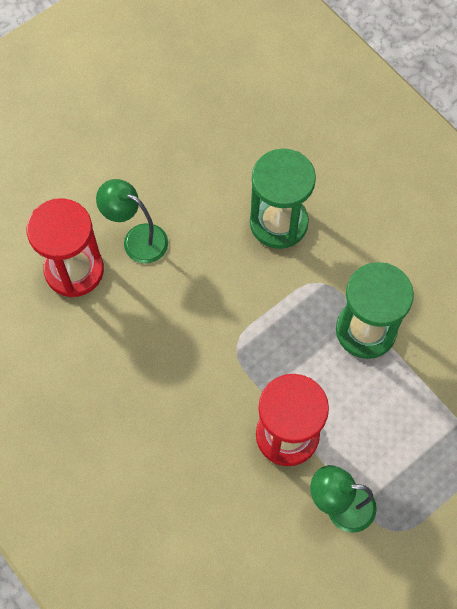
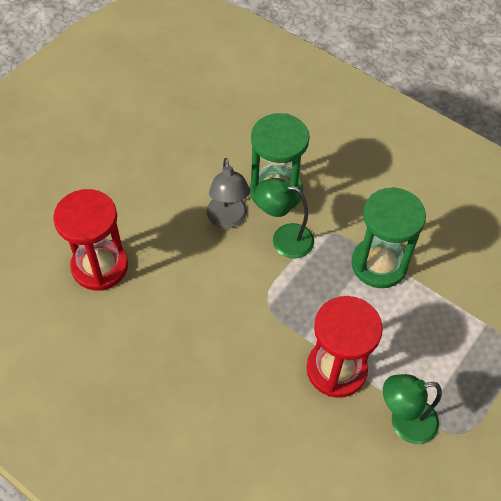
camera: 15 degrees left, 10 degrees down
green lamp [96,179,168,264] -> green lamp moved to [255,178,314,259]
none -> grey lamp [207,158,250,228]

